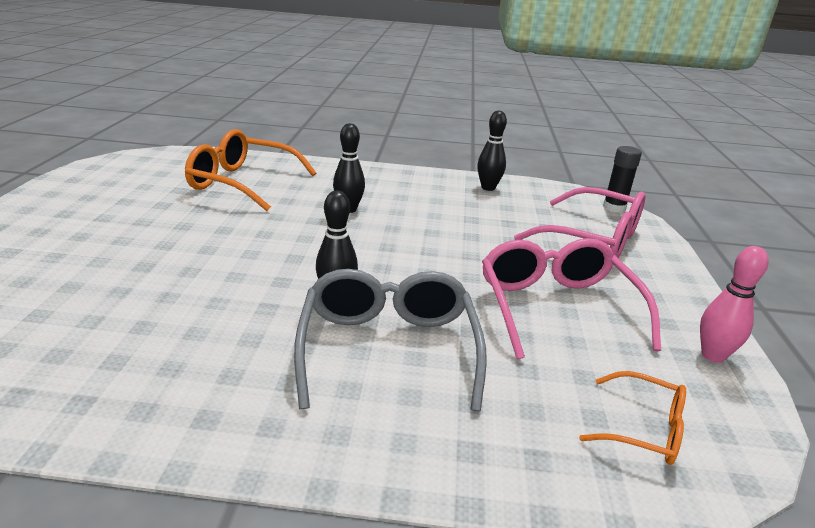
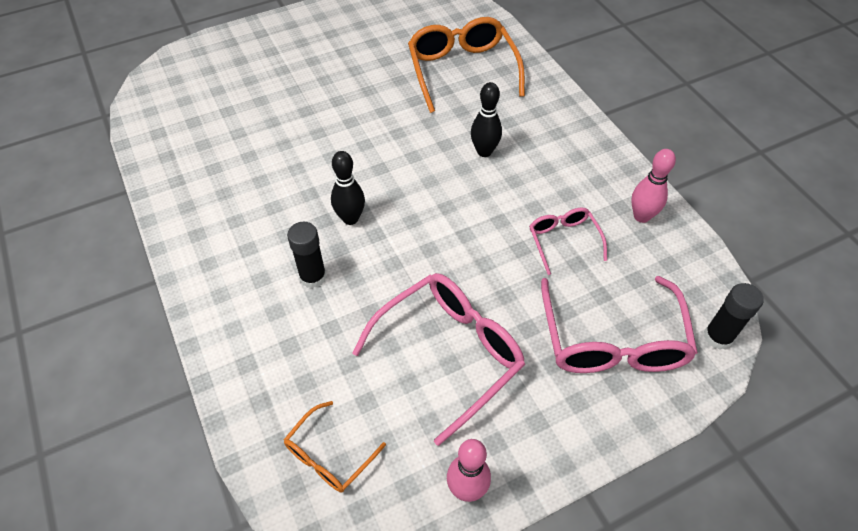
camera: 60 degrees right, 25 degrees up
grey glasses [294,269,487,411] -> black glue stick [287,222,326,288]
black bowling pin [477,111,507,191] -> pink bowling pin [631,149,676,223]
orange glasses [579,371,686,465] -> orange glasses turned 45 degrees clockwise [284,401,386,493]
none -> pink glasses [529,208,607,275]

